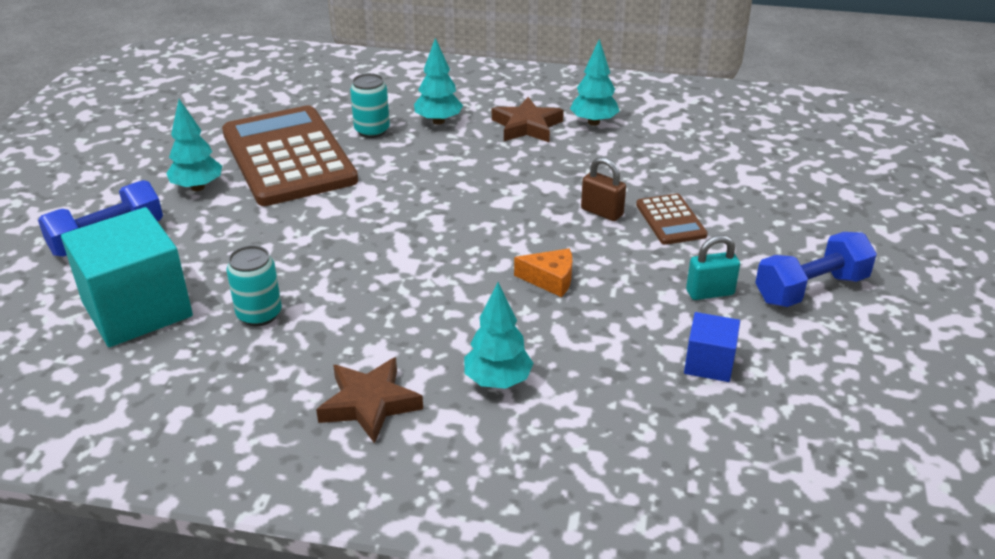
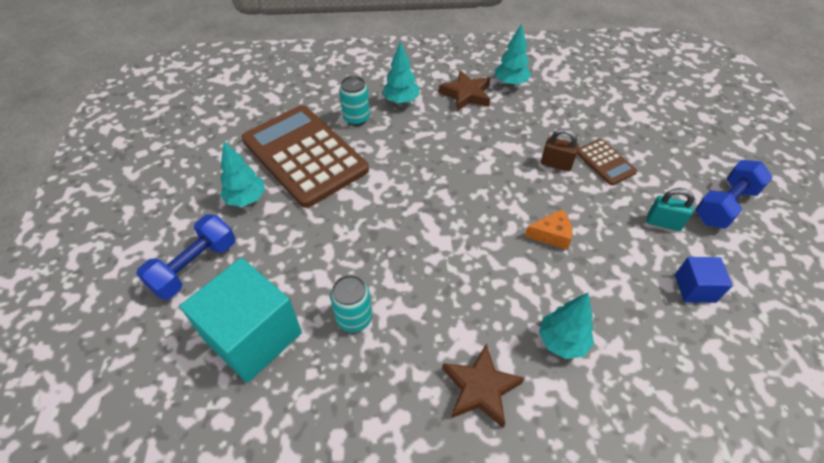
camera: 15 degrees left, 15 degrees up
turquoise padlock [686,235,740,300] -> turquoise padlock turned 45 degrees clockwise [647,188,694,231]

